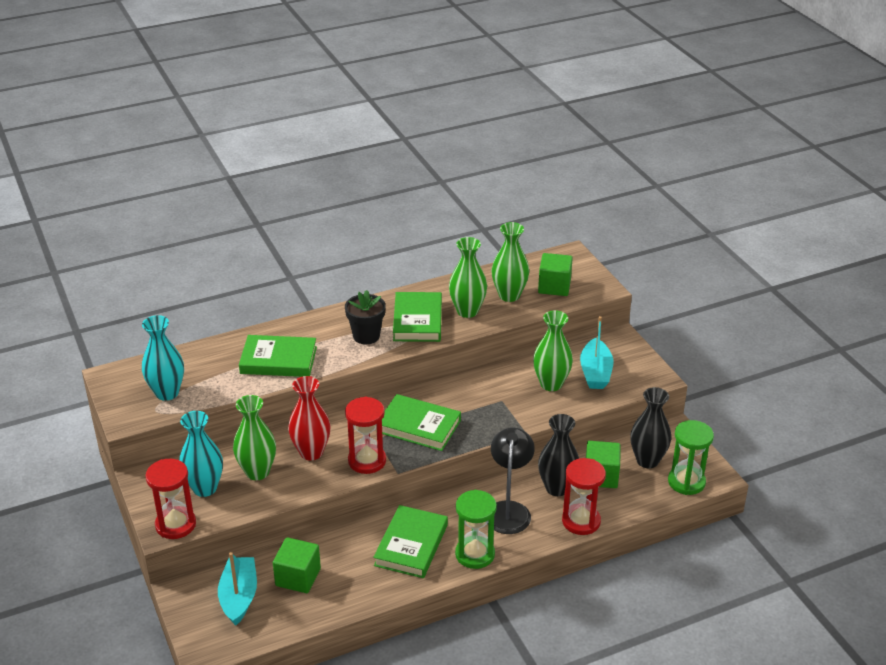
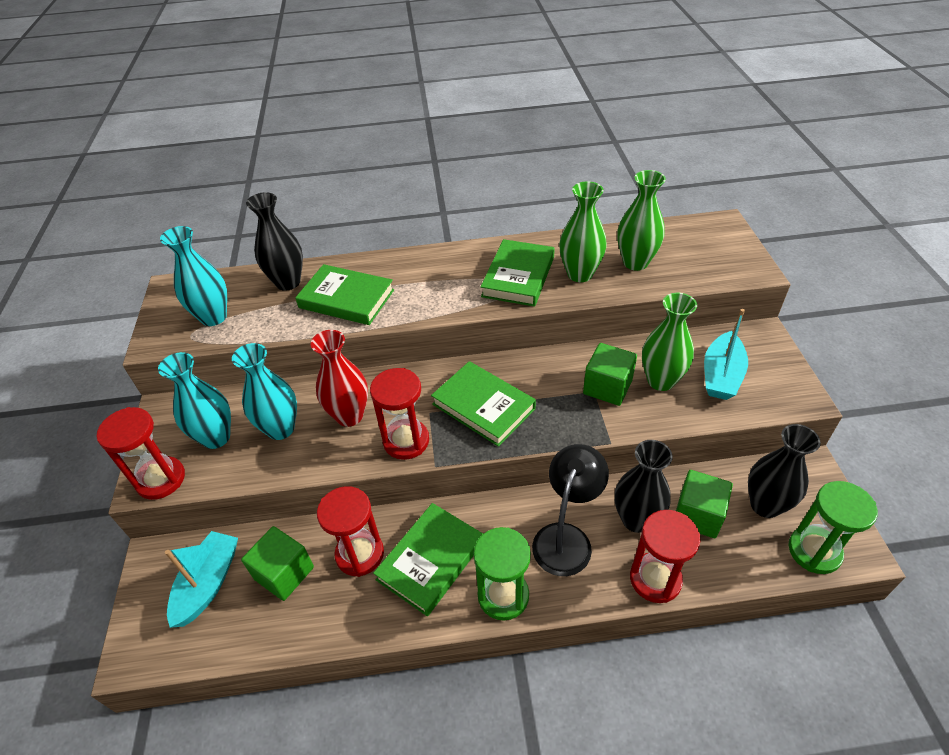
camera: 20 degrees right, 10 degrees up
green vase [233,395,276,480] -> turquoise vase [232,343,297,440]
black flower pot [345,290,386,344] -> none
green cube [538,253,573,296] -> green cube moved to [583,343,637,406]
none -> black vase [246,192,303,291]
none -> red hourglass [317,486,384,577]

